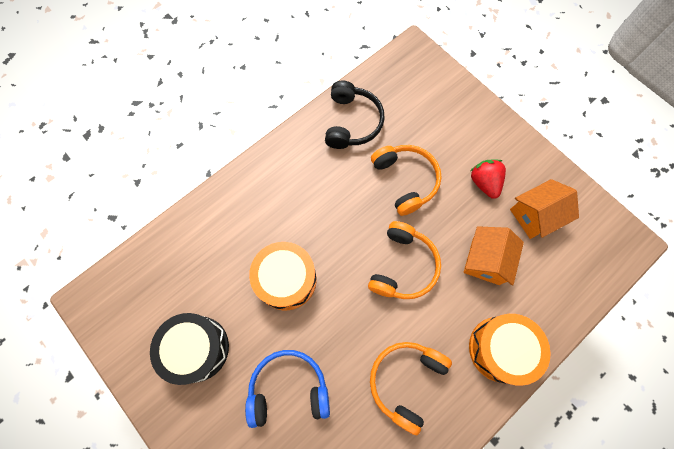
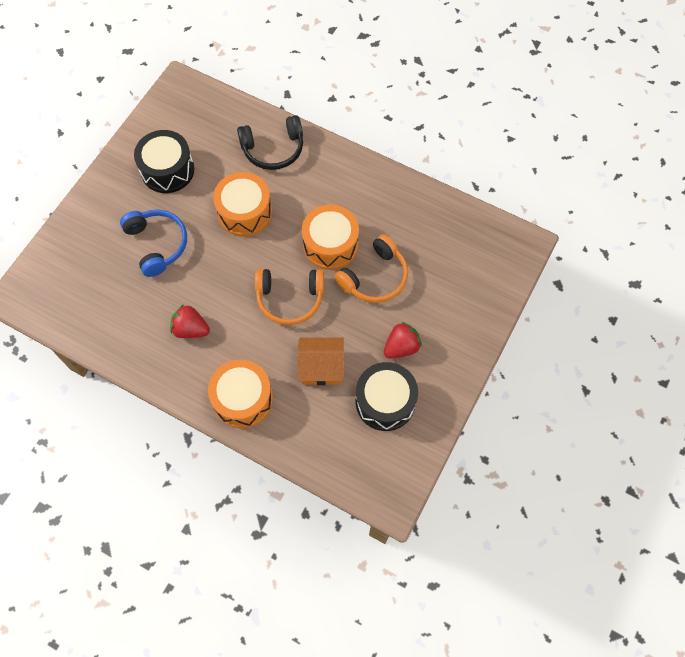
camera: 70 degrees right, 5 degrees down
black headphones [325,81,385,149] -> black headphones moved to [237,115,303,170]
orange headphones [370,342,452,435] -> red strawberry [170,304,210,338]
orange house [510,179,579,239] -> black drum [356,362,418,431]
none -> orange drum [302,205,359,270]

